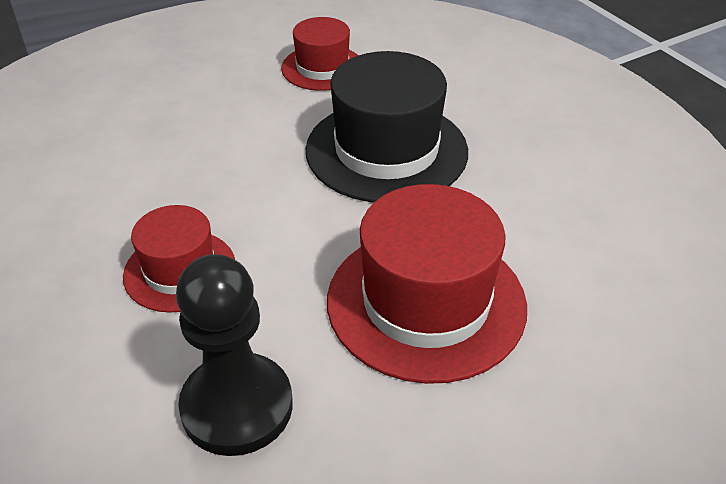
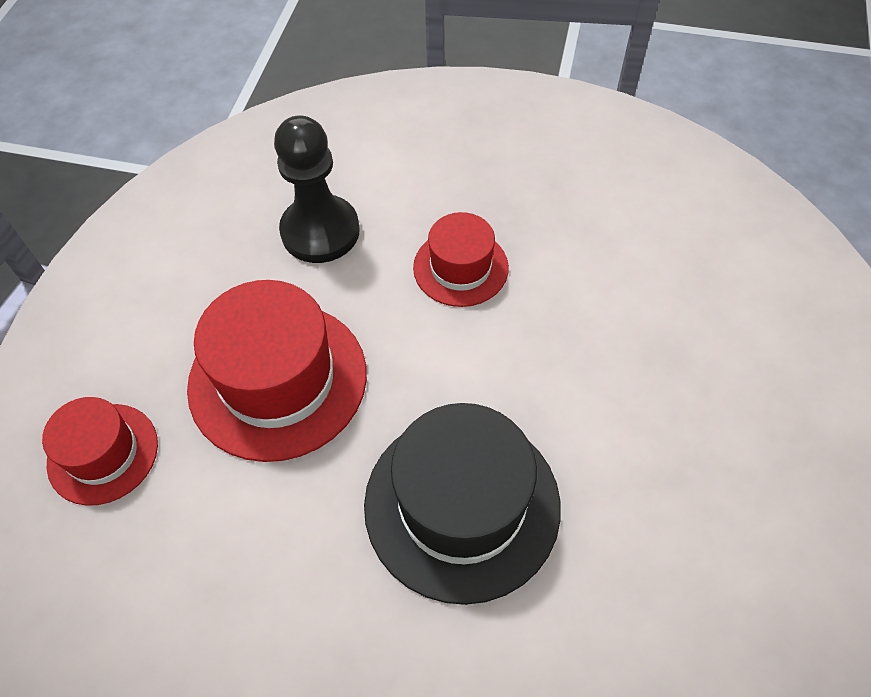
camera: 135 degrees right, 15 degrees up
red hat [281,17,358,91] -> red hat moved to [42,397,158,506]

